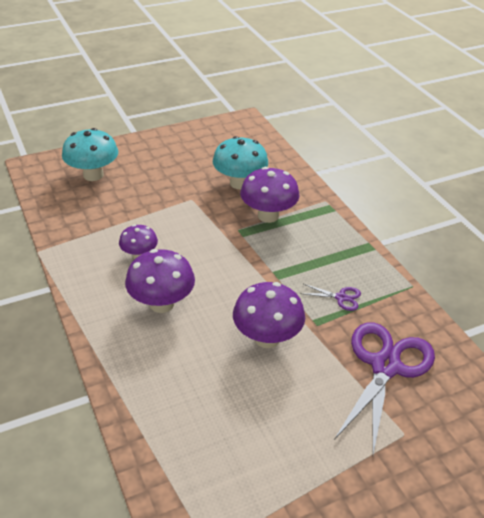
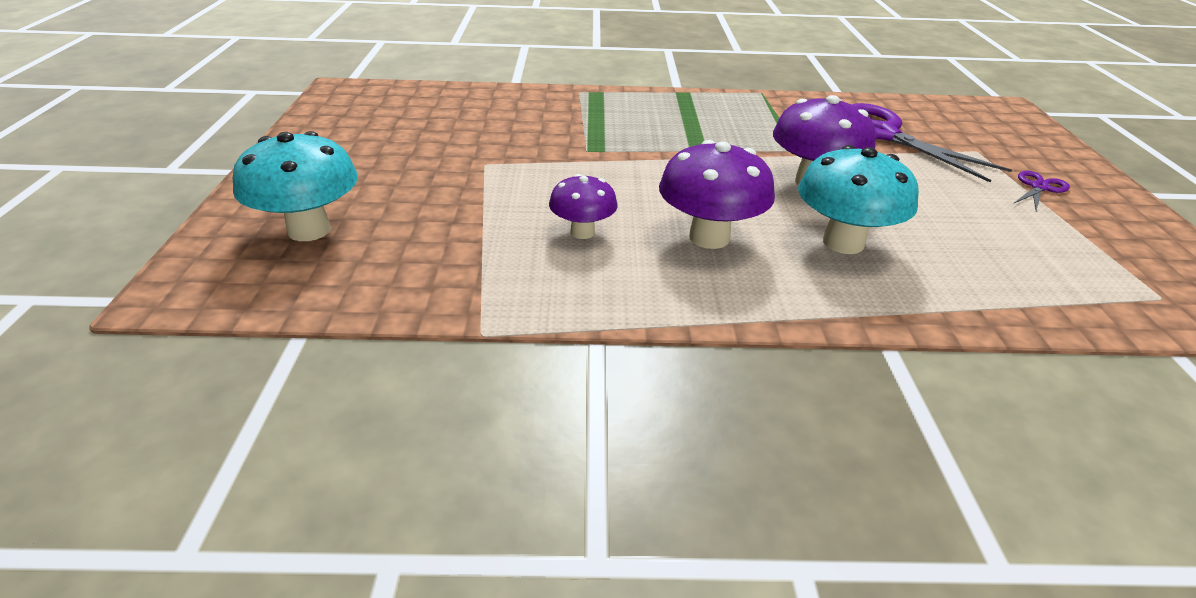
camera: 65 degrees left, 5 degrees down
turquoise mushroom [213,136,268,189] -> turquoise mushroom moved to [798,145,919,254]
purple mushroom [240,167,300,223] -> none
purple scissors [300,284,361,311] -> purple scissors moved to [1014,171,1070,211]

